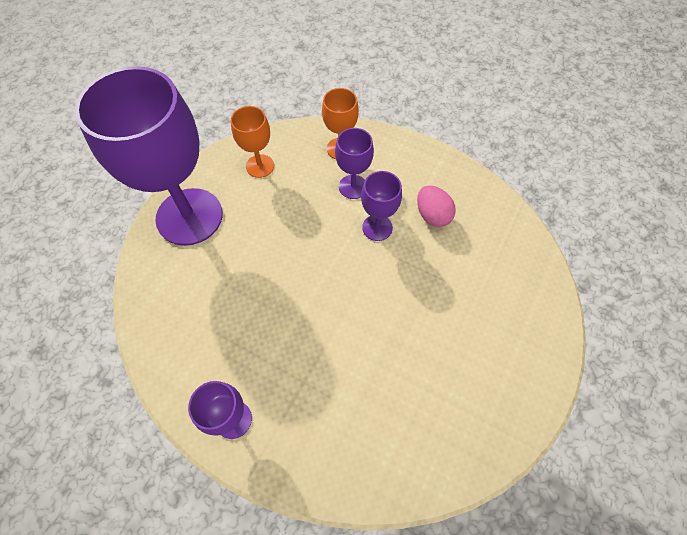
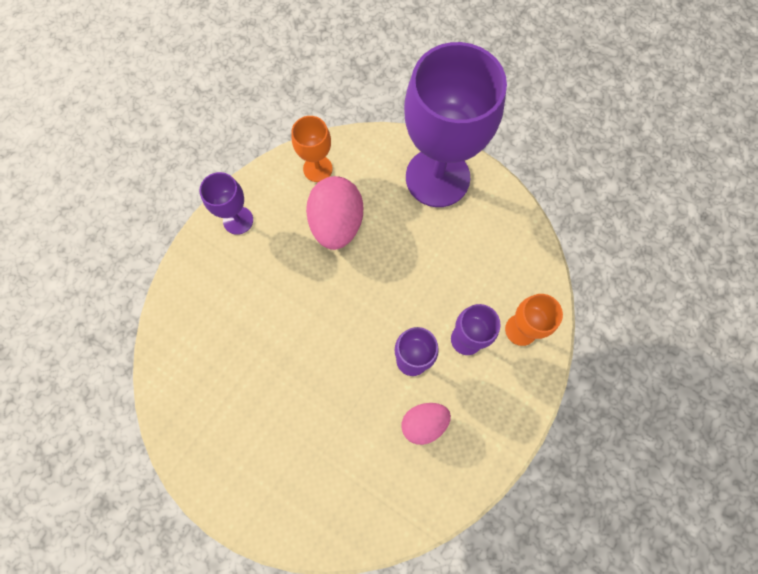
camera: 95 degrees right, 10 degrees up
orange goblet [231,106,274,178] -> orange goblet moved to [292,116,333,182]
none -> pink egg [306,176,363,250]

